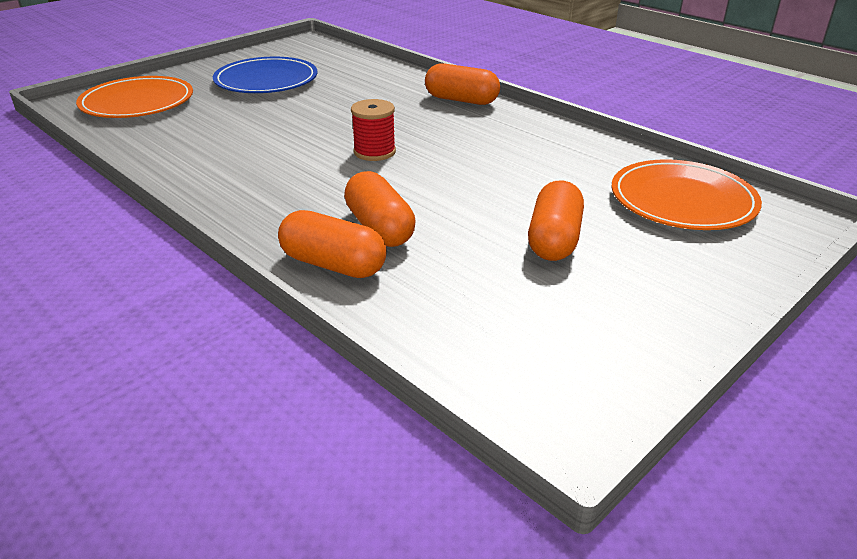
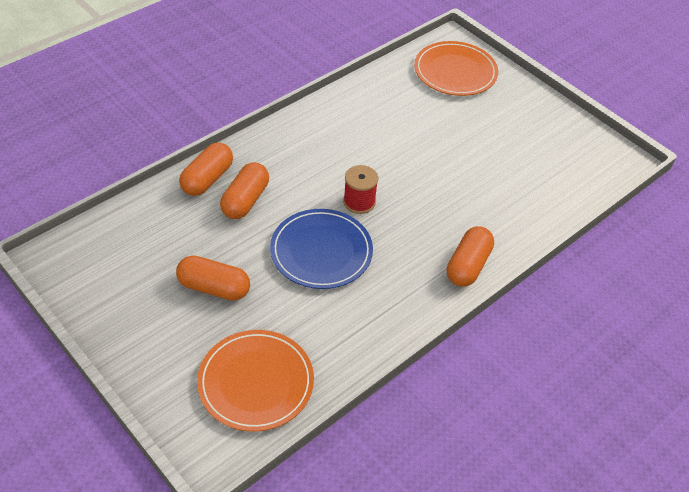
camera: 90 degrees right, 15 degrees up
blue plate [213,57,317,93] -> blue plate moved to [270,209,373,289]
orange capsule [344,171,415,247] -> orange capsule turned 45 degrees counterclockwise [220,162,269,219]

